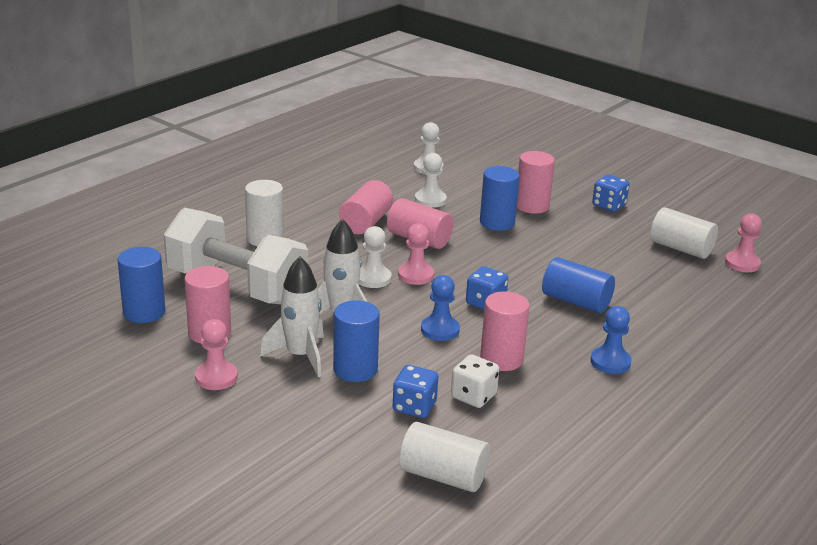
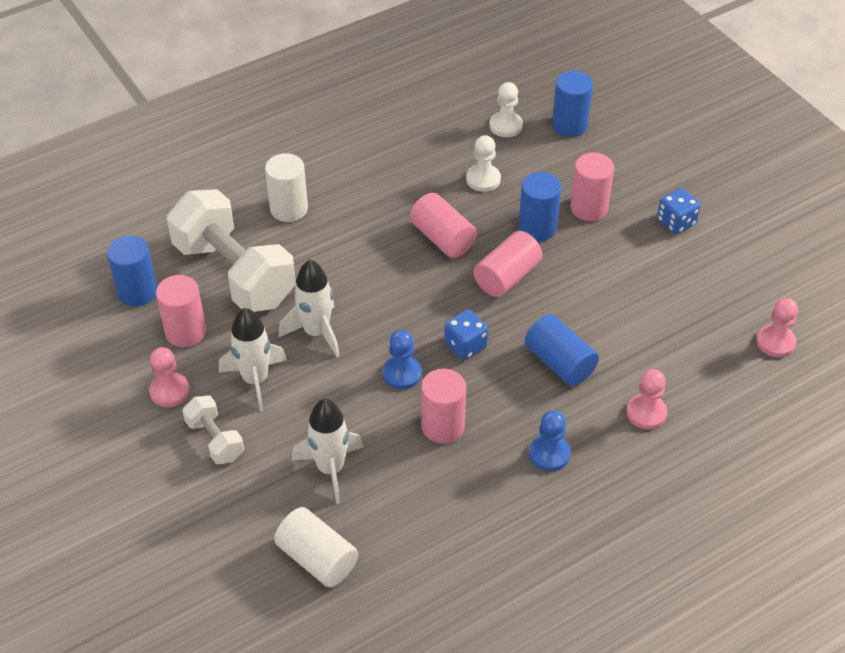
camera: 20 degrees right, 20 degrees up
blue cylinder [333,300,380,382] -> blue cylinder moved to [552,71,593,137]
pink cylinder [339,180,393,234] -> pink cylinder moved to [474,231,542,297]
white pawn [359,226,392,288] -> none
blue dice [393,365,438,418] -> white rocket [292,399,363,504]
pink pawn [398,223,434,285] -> pink pawn moved to [627,369,667,429]
white dice [451,354,499,408] -> none
white cylinder [650,207,718,259] -> none
none -> white dumbbell [182,395,244,464]

